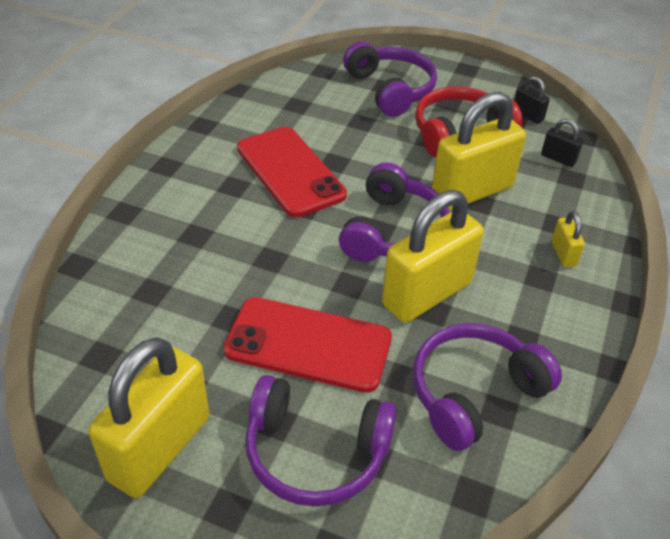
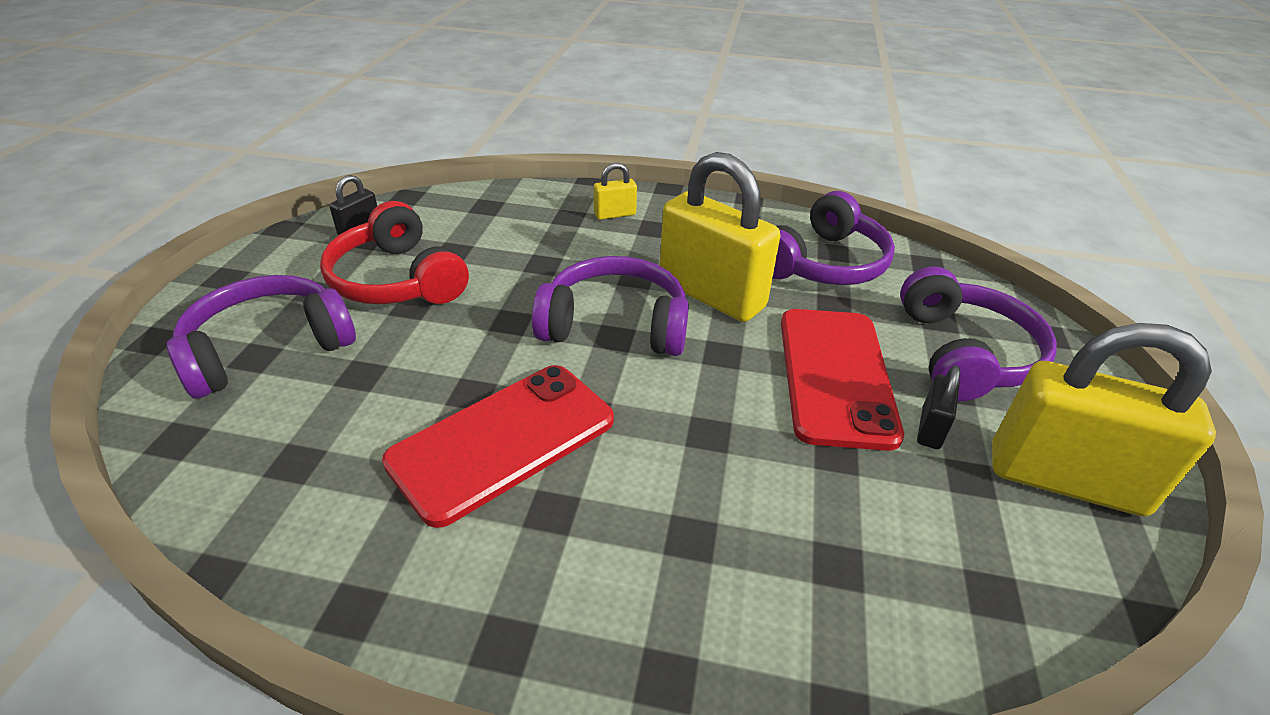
camera: 100 degrees left, 5 degrees down
purple headphones [413,323,562,451] -> purple headphones turned 90 degrees counterclockwise [773,191,895,285]
yellow padlock [432,92,526,210] -> none
black padlock [541,119,583,167] -> black padlock moved to [917,365,960,449]

